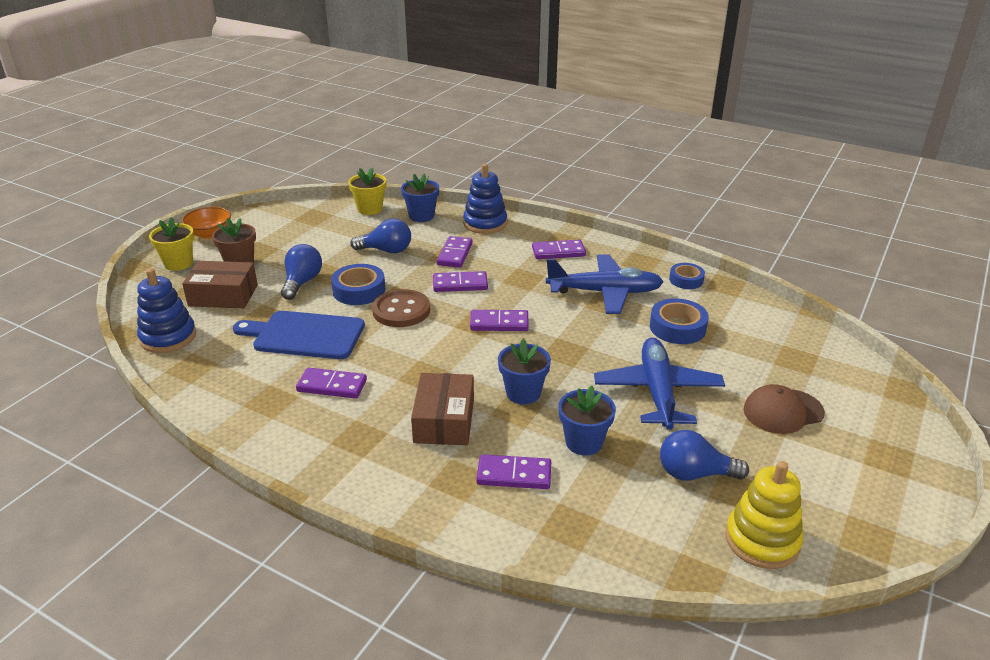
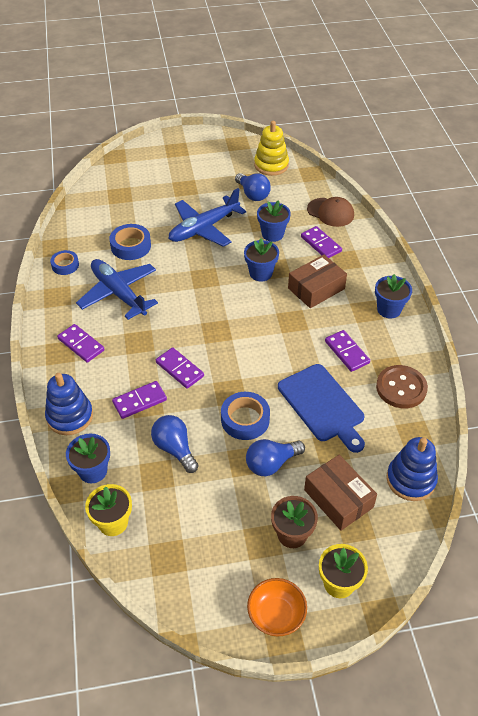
camera: 130 degrees left, 15 degrees up
brown button [372,289,430,327] -> brown button moved to [376,365,428,408]
purple domino [470,310,529,331] -> none
brown cap [744,384,825,434] -> brown cap moved to [307,197,354,227]
none -> blue flower pot [375,274,412,319]

